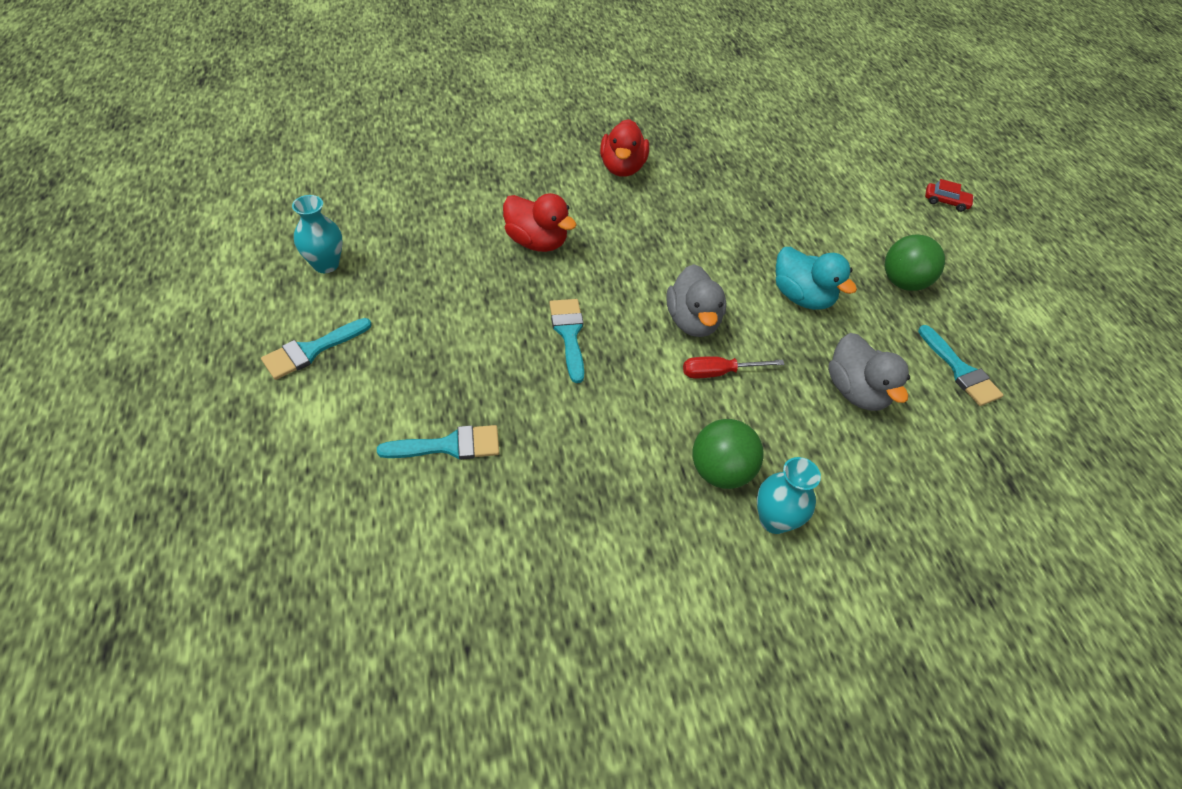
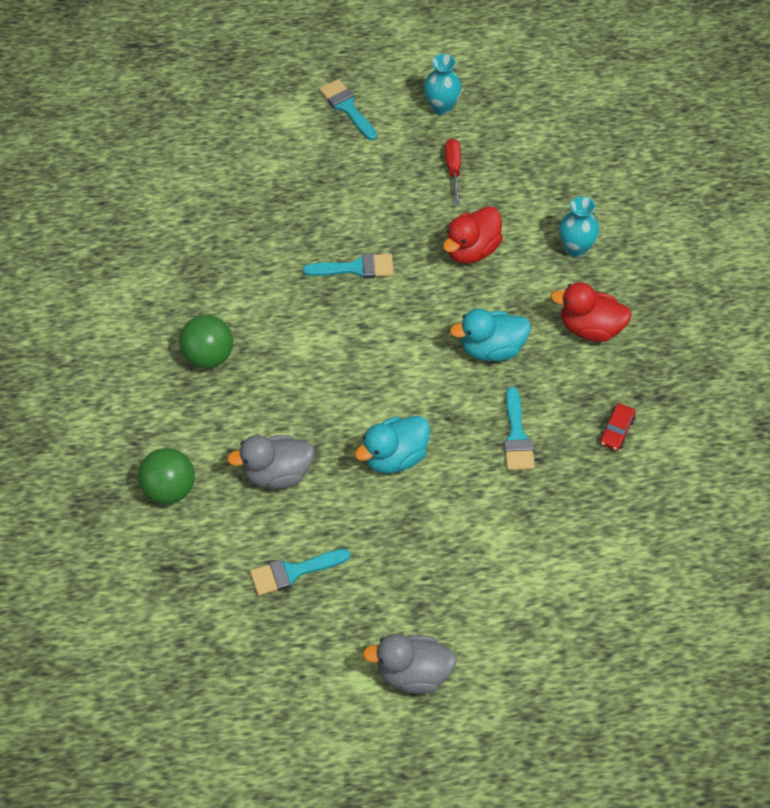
camera: 100 degrees right, 5 degrees up
turquoise brush [377,425,499,460] -> turquoise brush moved to [504,387,535,470]
grey duck [666,264,726,337] -> grey duck moved to [363,634,457,694]
red screwdriver [683,356,785,379] -> red screwdriver moved to [445,139,461,206]
turquoise vase [757,457,821,534] -> turquoise vase moved to [559,196,599,257]
green ball [885,234,945,291] -> green ball moved to [138,448,195,505]
red car [925,179,974,212] -> red car moved to [599,404,636,451]
none -> turquoise duck [450,309,531,361]

